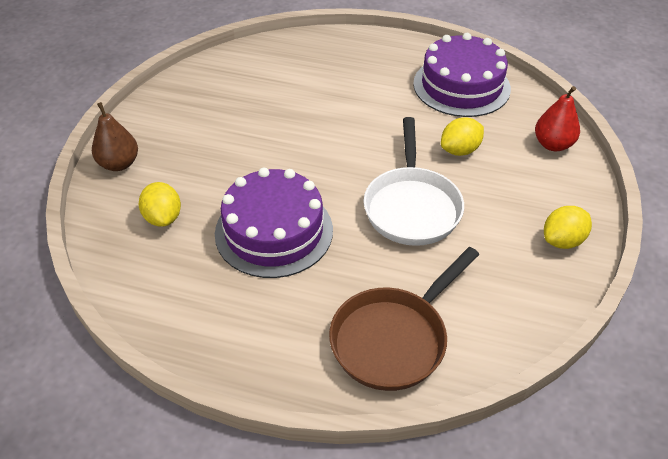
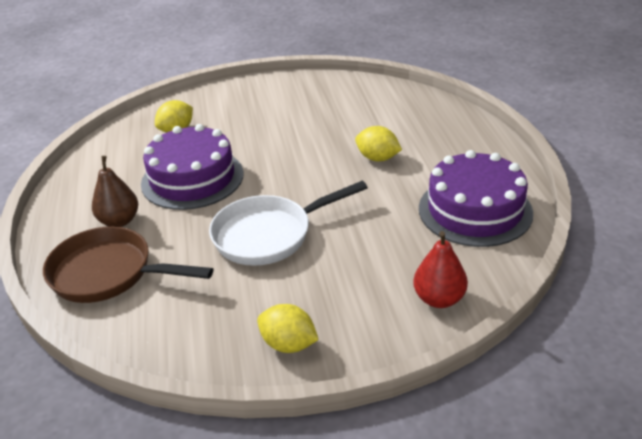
camera: 65 degrees right, 10 degrees down
brown pear [92,102,138,171] -> brown pear moved to [92,156,138,227]
yellow lemon [441,117,484,156] -> yellow lemon moved to [355,126,402,161]

